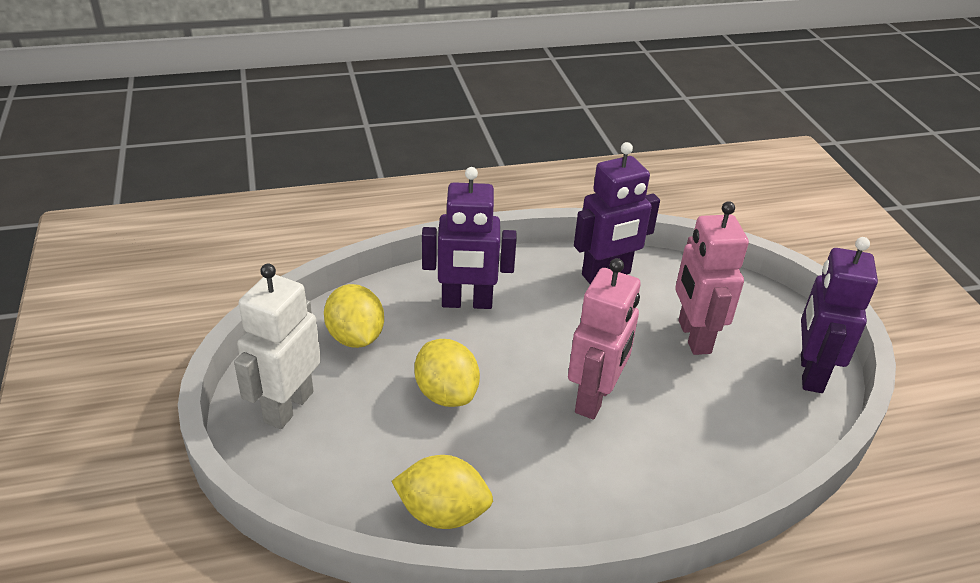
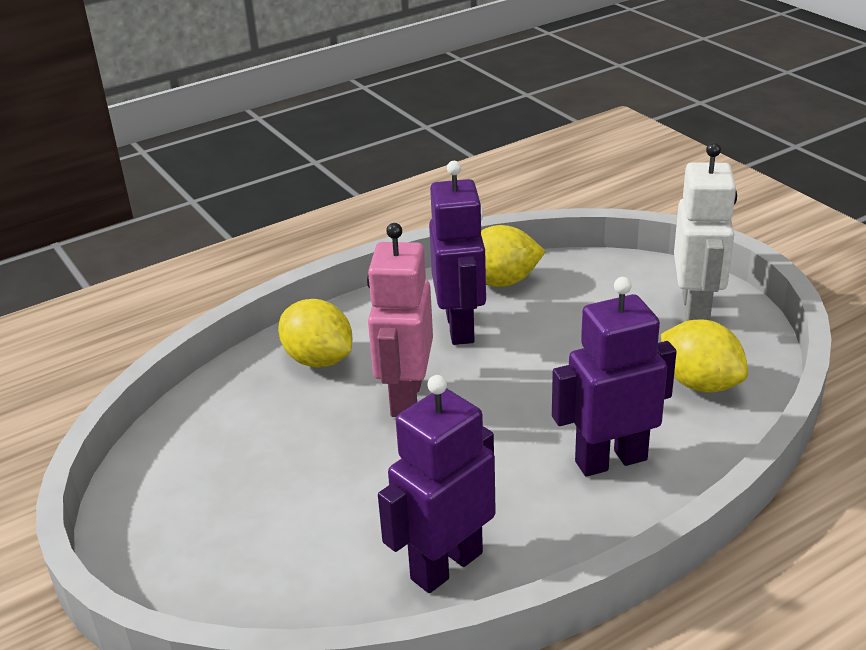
camera: 165 degrees right, 5 degrees down
yellow lemon [414,339,480,407] -> yellow lemon moved to [278,299,352,368]
pink robot [675,201,749,355] -> none
purple robot [801,237,878,393] -> purple robot moved to [429,161,486,345]

